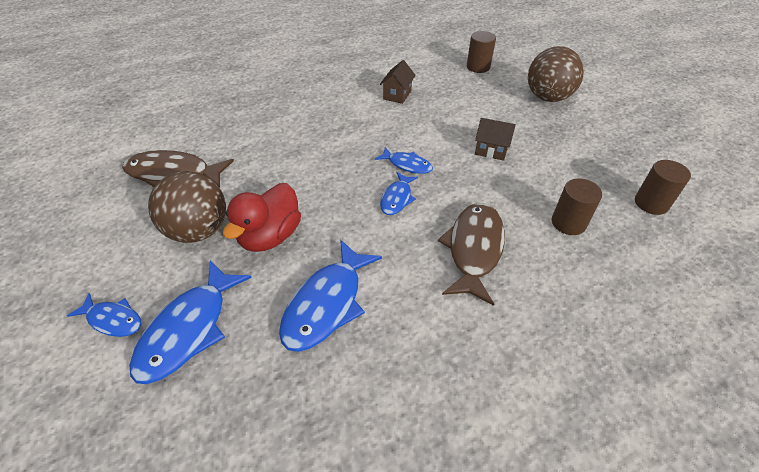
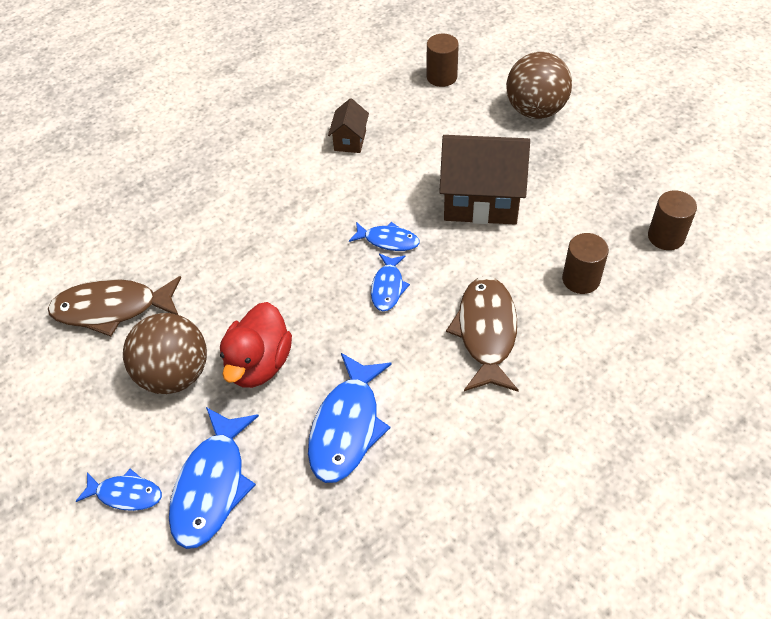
camera: 10 degrees left, 5 degrees up
brown house [475,118,516,161] -> brown house [439,135,530,225], size x2.04

